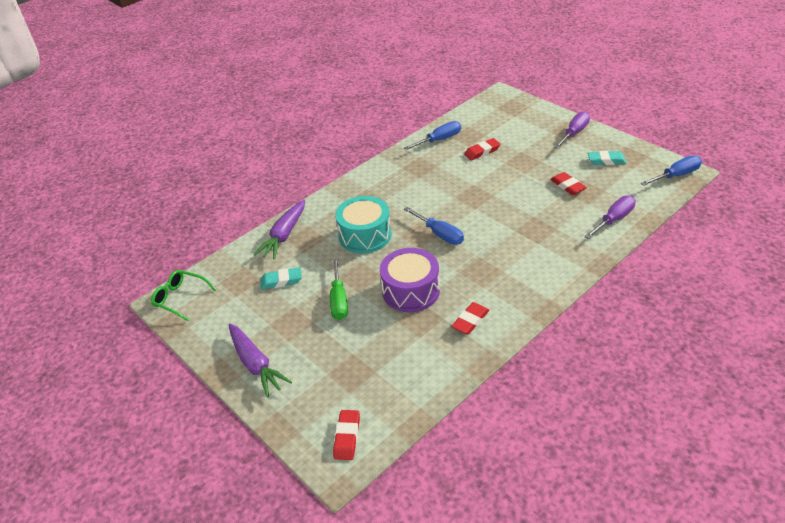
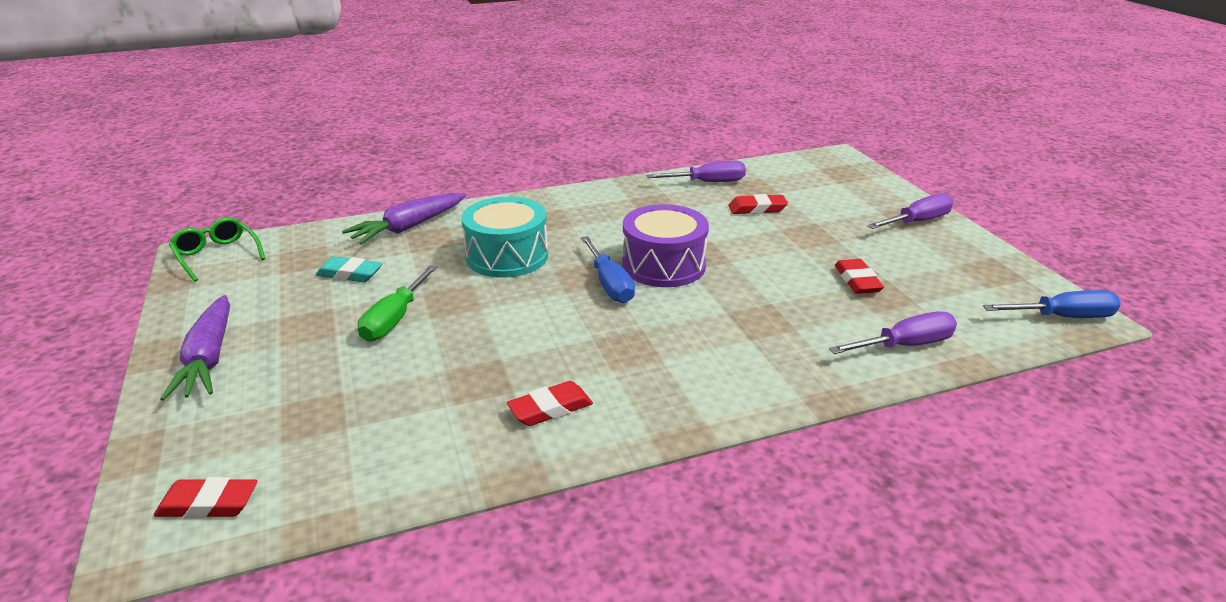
camera: 20 degrees right, 10 degrees down
red eraser [333,410,360,460] -> red eraser turned 60 degrees clockwise [153,477,257,518]
purple drum [380,248,440,312] -> purple drum moved to [623,204,709,287]
blue screwdriver [404,121,461,150] -> purple screwdriver [646,161,746,182]
turquoise eraser [588,151,626,165] -> none

